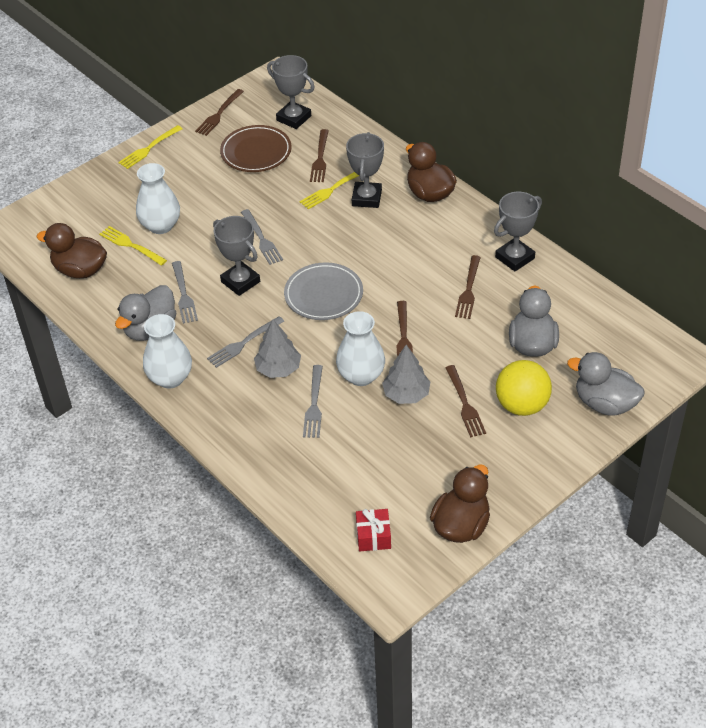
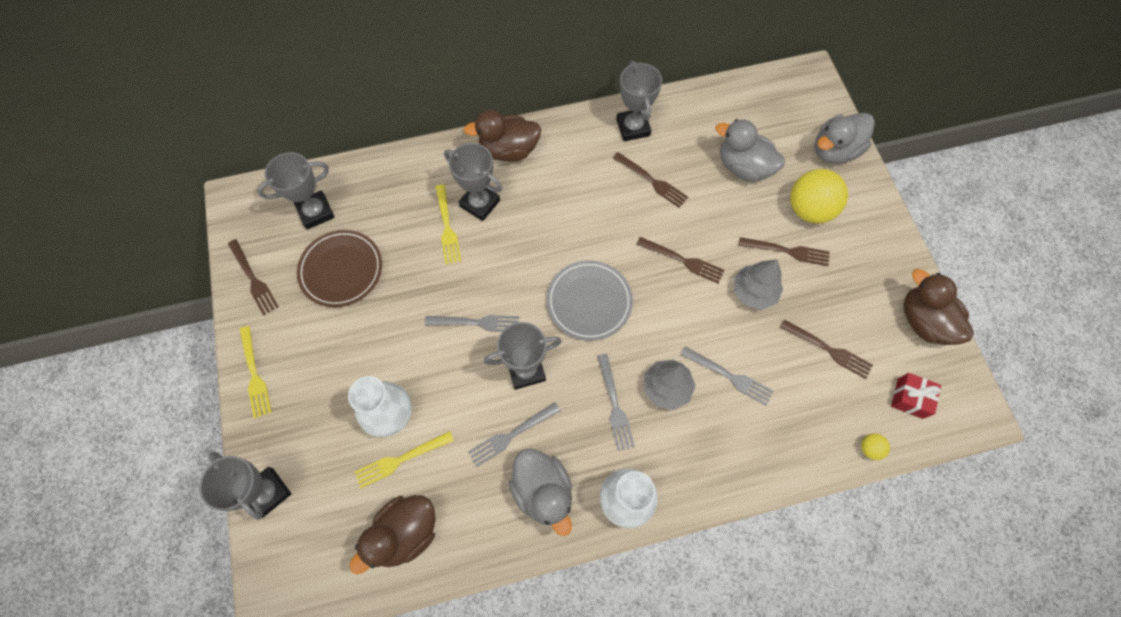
camera: 65 degrees left, 20 degrees up
grey fork [172,261,198,324] -> grey fork turned 135 degrees clockwise [468,402,561,467]
brown fork [310,129,329,182] -> brown fork moved to [780,319,873,379]
white vase [336,311,385,386] -> none
none -> grey trophy [199,452,291,520]
none -> yellow ball [861,433,890,460]

